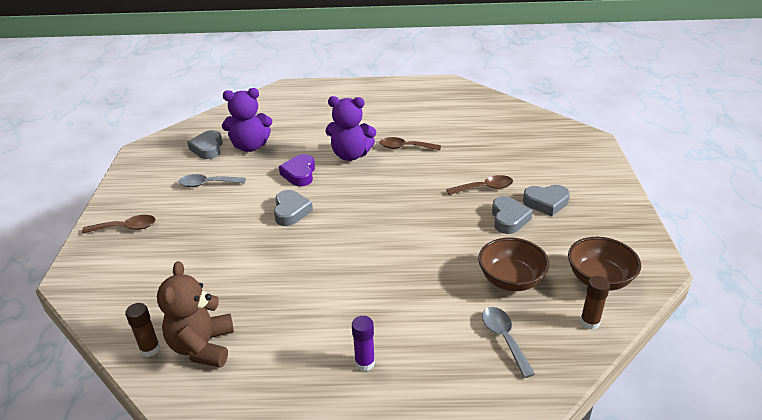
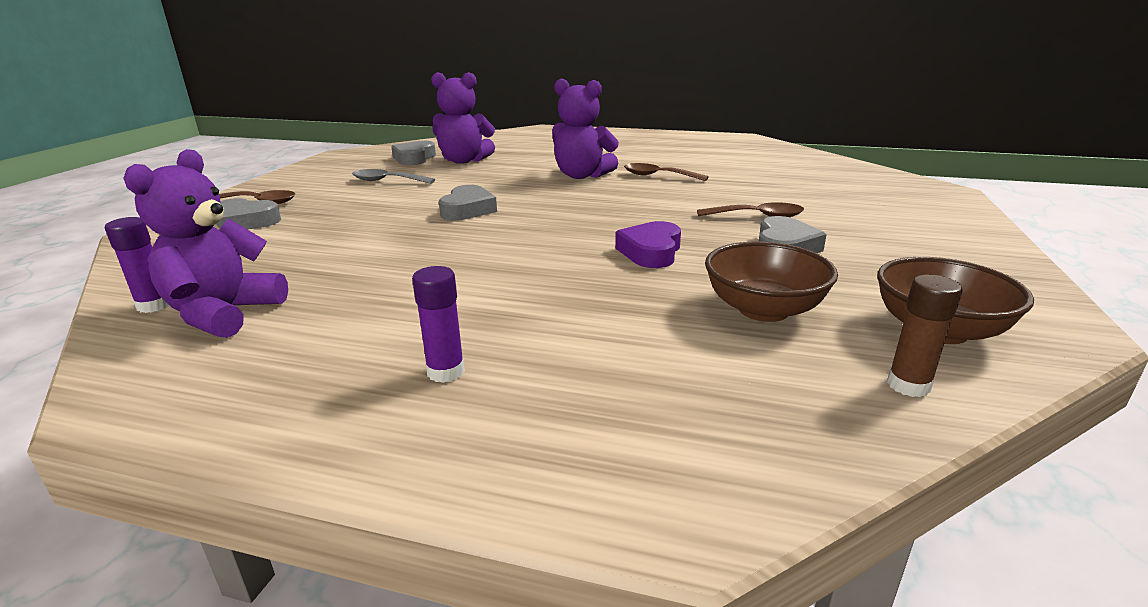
camera: 15 degrees right, 10 degrees down
brown glue stick [125,303,160,357] -> purple glue stick [105,217,170,313]
brown teddy bear [157,261,234,368] -> purple teddy bear [123,149,288,338]
purple heart [279,154,315,186] -> purple heart moved to [615,221,681,268]
grey spoon [482,307,535,378] -> none
grey heart [523,185,570,216] -> grey heart moved to [216,198,281,230]

